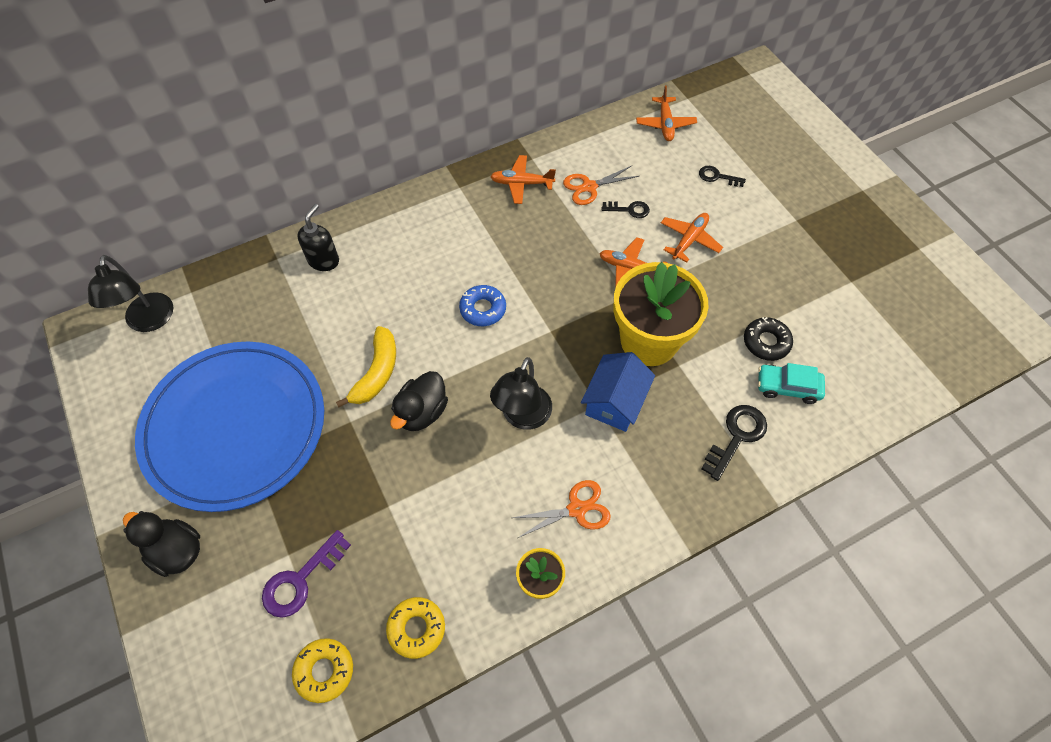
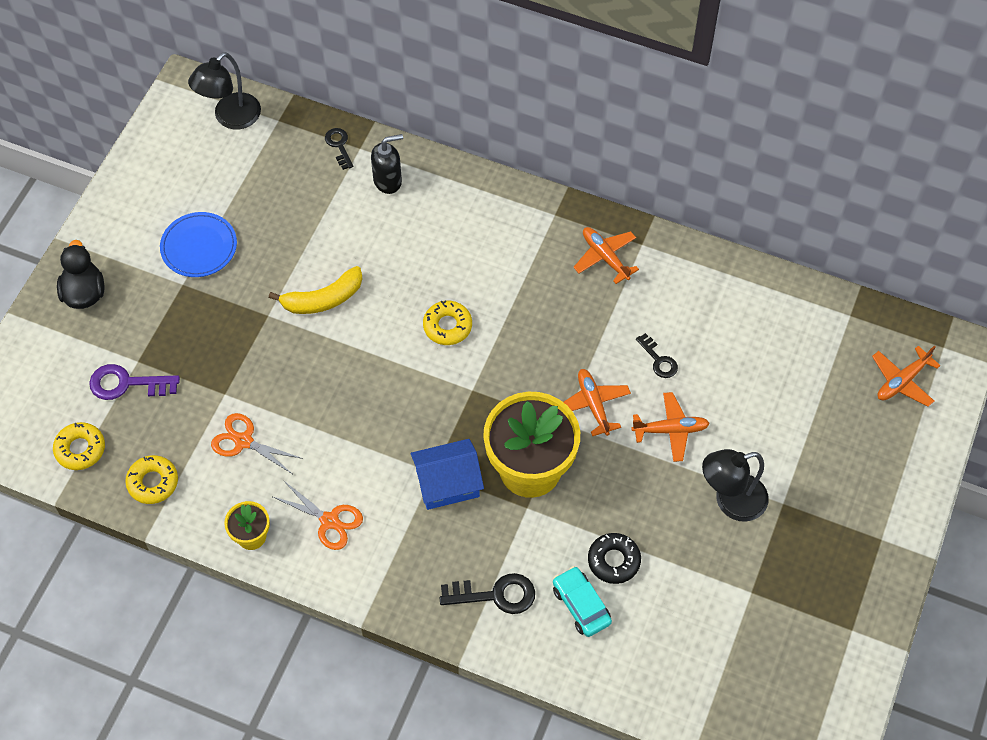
camera: 50 degrees right, 0 degrees up
blue plate [135,342,324,512] -> blue plate [160,212,237,277], size x0.44
black duck [390,371,448,431] -> none
blue donut [459,285,506,326] -> yellow donut [423,301,472,345]
black lamp [490,357,552,430] -> black lamp moved to [702,449,769,522]
orange scissors [563,166,639,205] -> orange scissors moved to [211,413,303,474]
orange plane [636,86,697,141] -> orange plane moved to [872,346,941,407]
black key [699,166,746,187] -> black key moved to [325,128,353,170]

